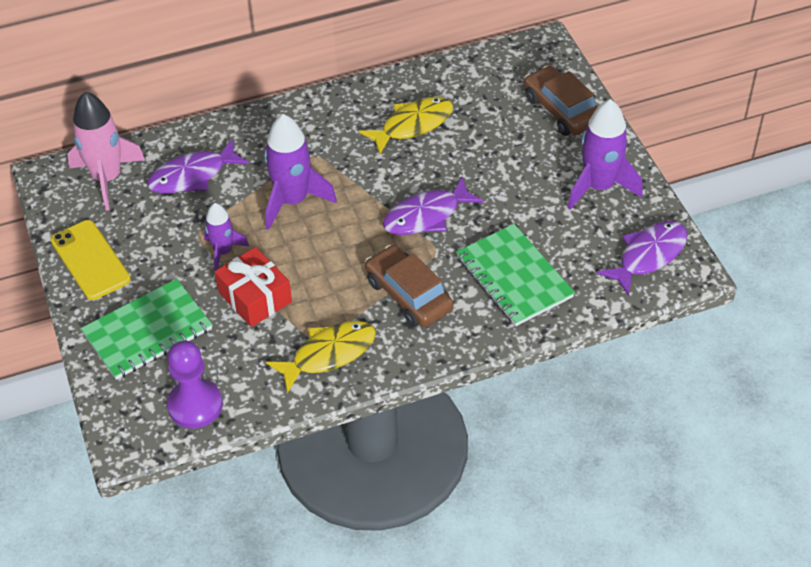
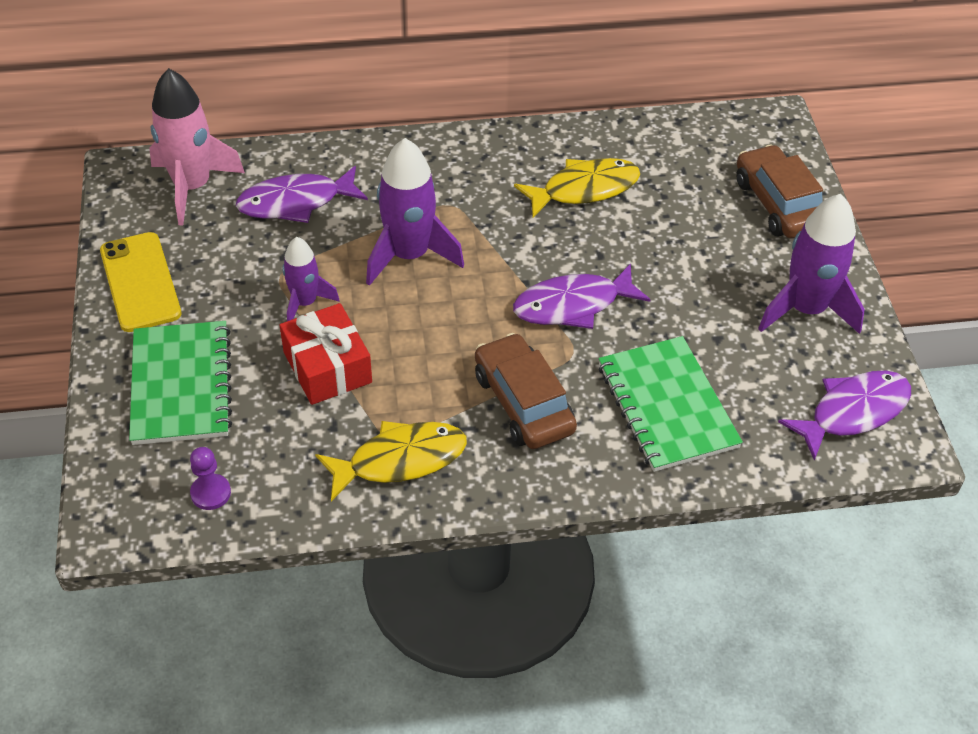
camera: 10 degrees right, 0 degrees up
green notebook [81,279,212,380] -> green notebook turned 75 degrees counterclockwise [129,321,232,445]
purple pawn [167,341,223,429] -> purple pawn [190,447,231,510], size x0.55

